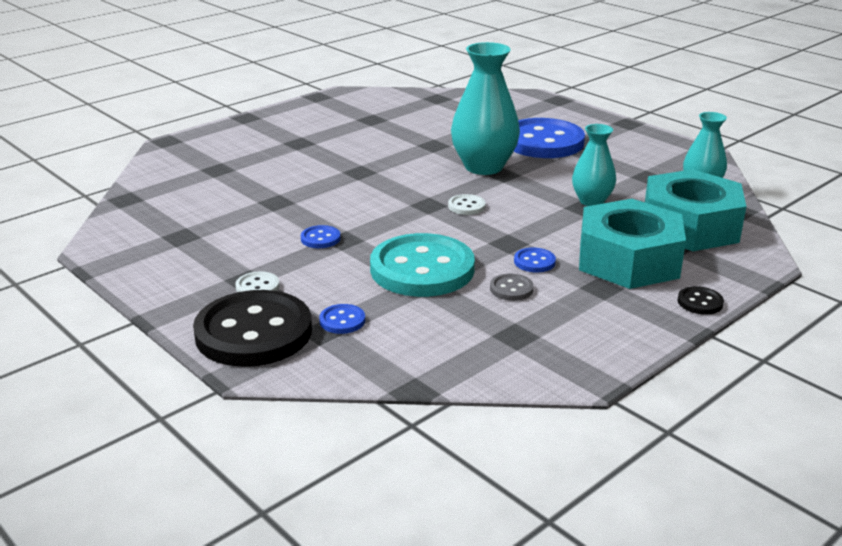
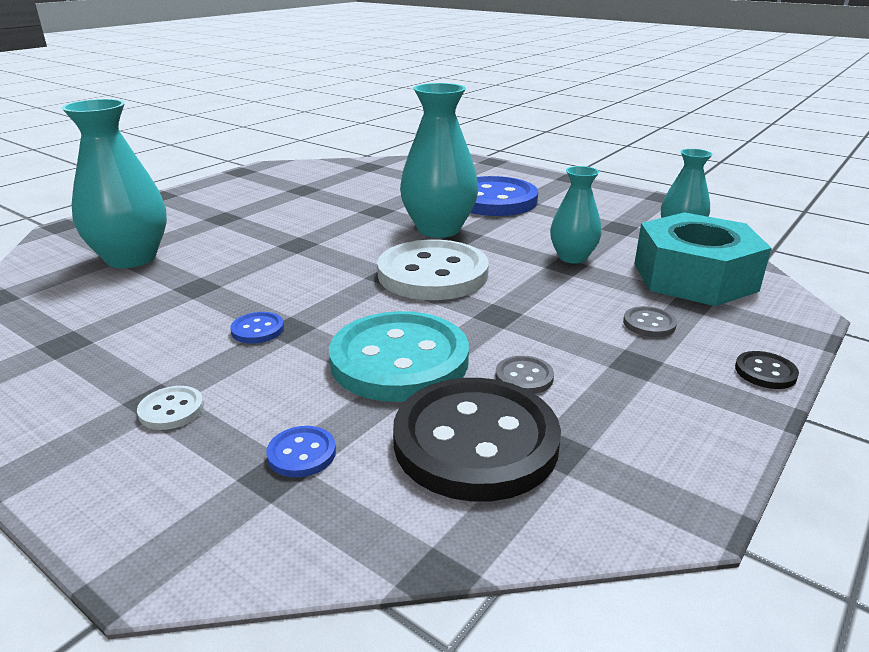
camera: 10 degrees left, 0 degrees up
black button [193,290,312,367] -> black button moved to [393,378,561,502]
white button [448,194,485,215] -> white button [377,239,489,300], size x2.49
blue button [514,248,556,272] -> none
turquoise nut [579,199,686,289] -> grey button [623,306,677,337]
none -> turquoise vase [62,99,167,268]

